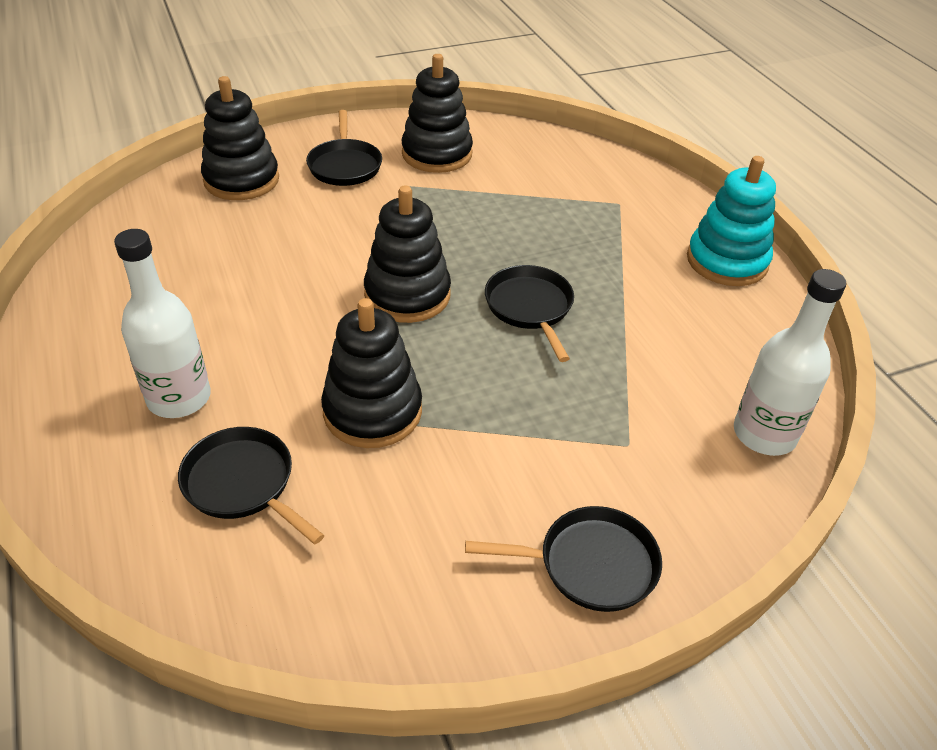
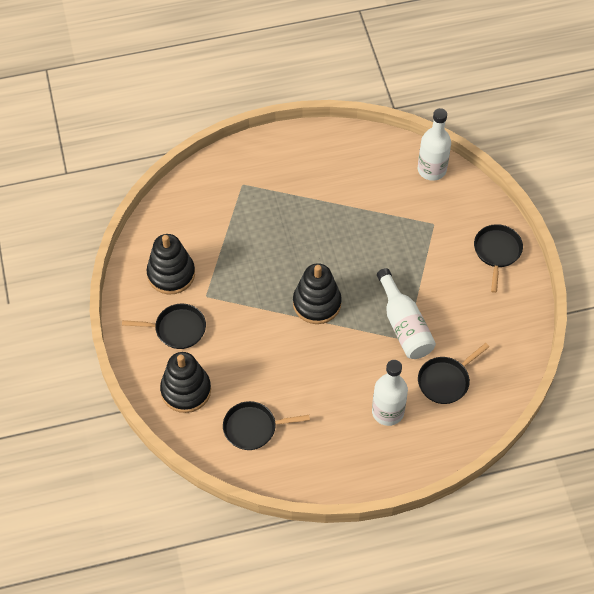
camera: 80 degrees left, 15 degrees up
black stacking toy [321,298,422,448] -> white bottle [377,268,436,359]
black pan [485,265,574,362] -> black pan moved to [223,401,310,450]
turquoise stacking toy [687,156,776,286] -> none

